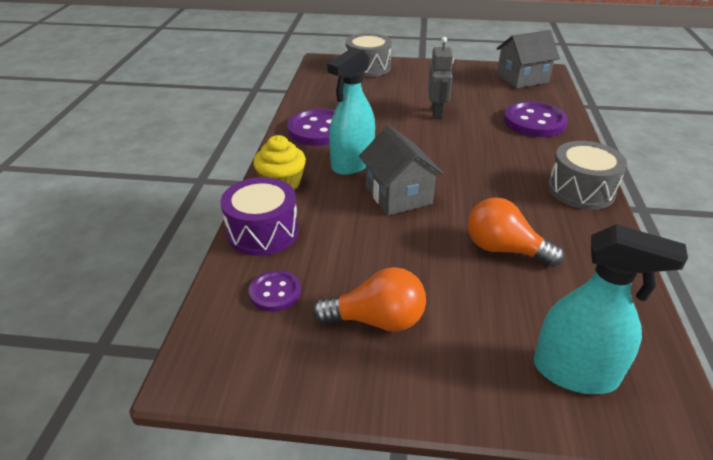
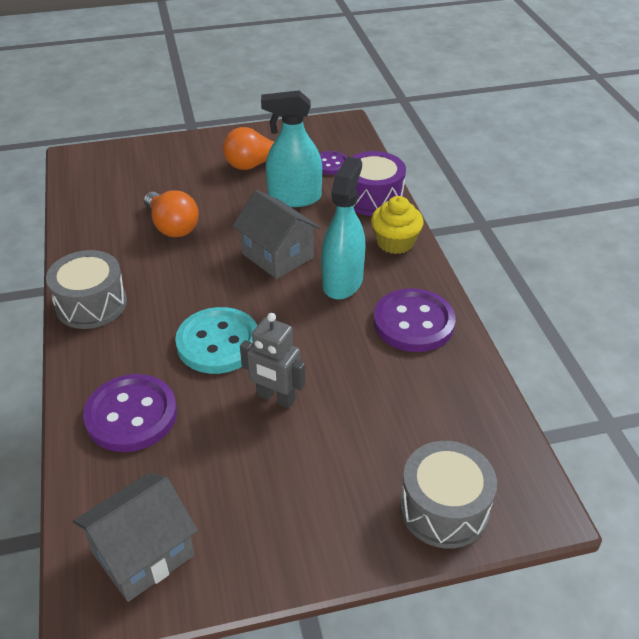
camera: 160 degrees right, 5 degrees up
grey robot [428,37,454,119] -> grey robot turned 45 degrees counterclockwise [240,313,305,408]
orange light bulb [468,197,564,267] -> orange light bulb turned 45 degrees clockwise [144,191,199,237]
turquoise spray bottle [534,224,688,394] -> turquoise spray bottle moved to [261,90,322,207]
none -> turquoise button [175,307,258,374]

